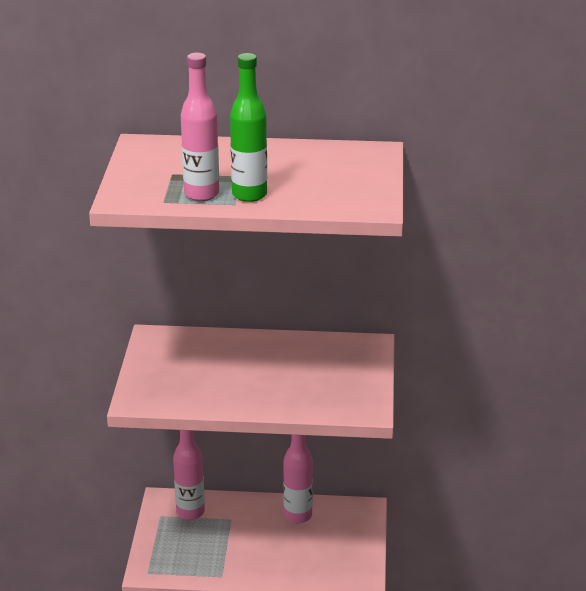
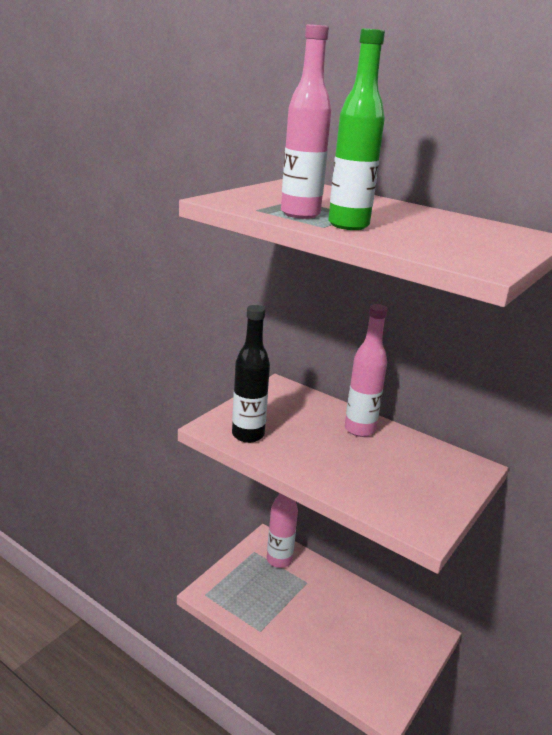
camera: 30 degrees right, 5 degrees down
pink bottle [283,435,313,523] -> pink bottle moved to [345,304,388,437]
none -> black bottle [232,305,270,443]

